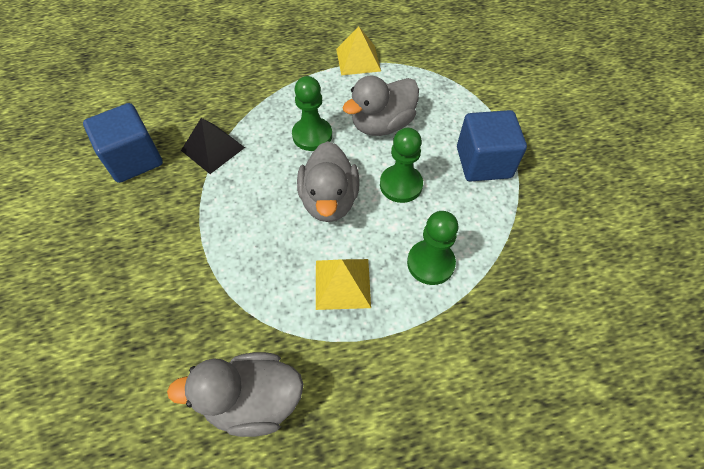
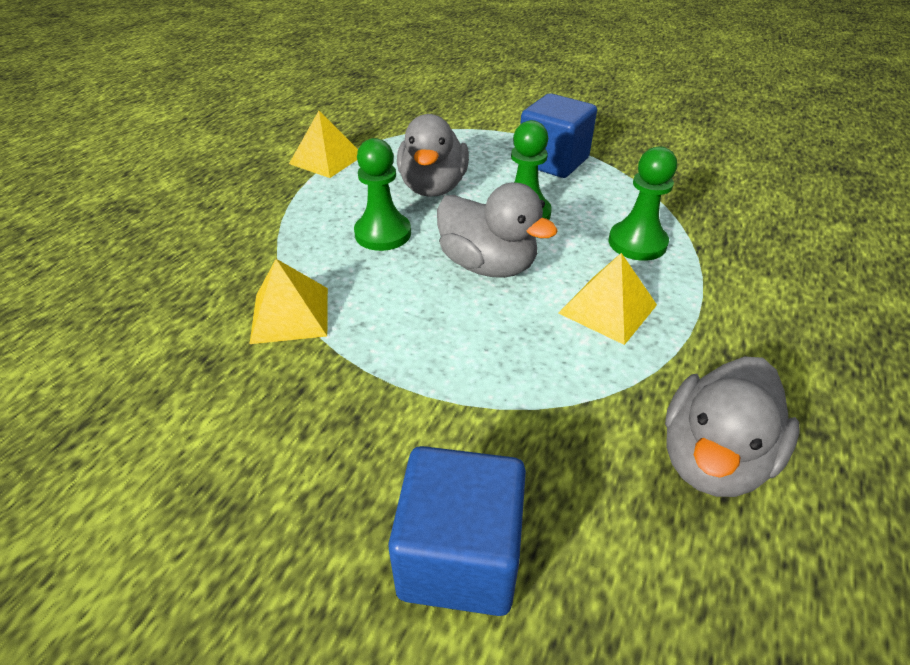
camera: 50 degrees left, 15 degrees down
blue cube [83,103,163,183] -> blue cube moved to [388,446,526,616]
black pyramid [181,118,245,174] -> yellow pyramid [250,259,328,344]

